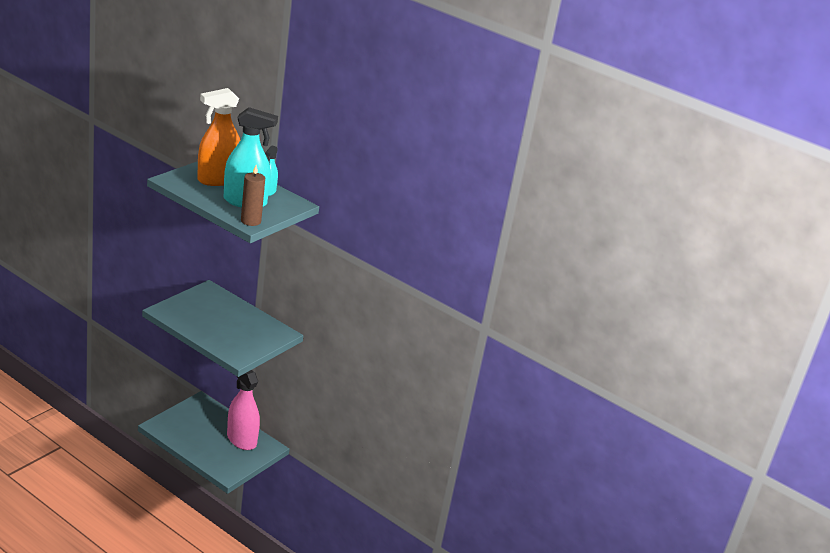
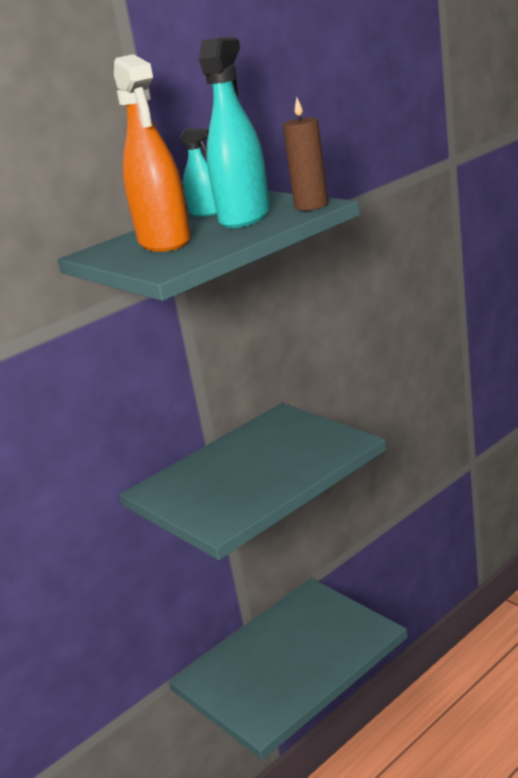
camera: 70 degrees left, 5 degrees down
pink spray bottle [227,370,260,450] -> none

